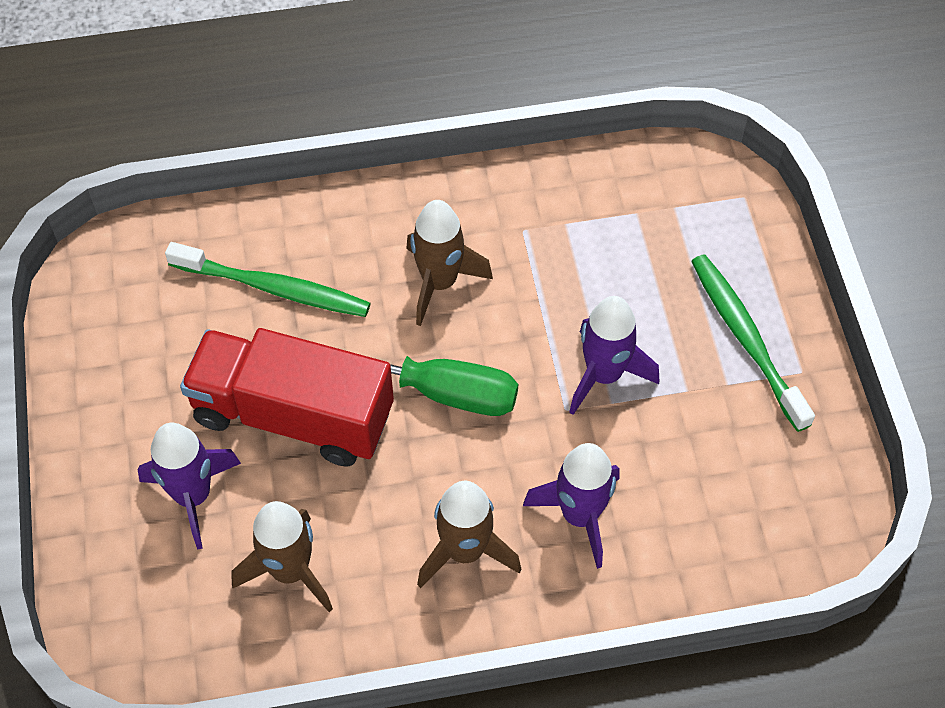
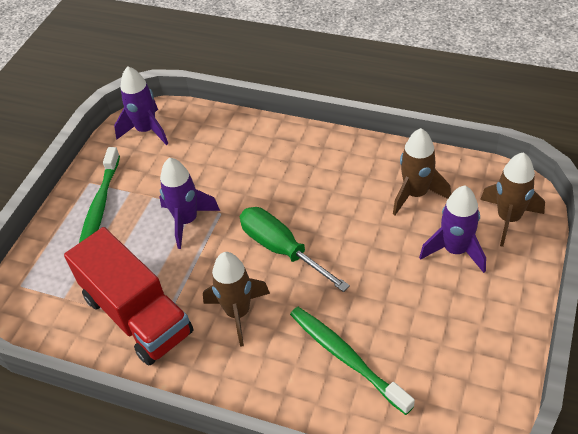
camera: 145 degrees left, 10 degrees down
red truck [180,328,394,466] -> red truck moved to [64,227,193,365]
brown rocket [417,481,521,588] -> brown rocket moved to [480,152,545,247]
purple rocket [523,443,620,569] -> purple rocket moved to [114,66,168,145]

